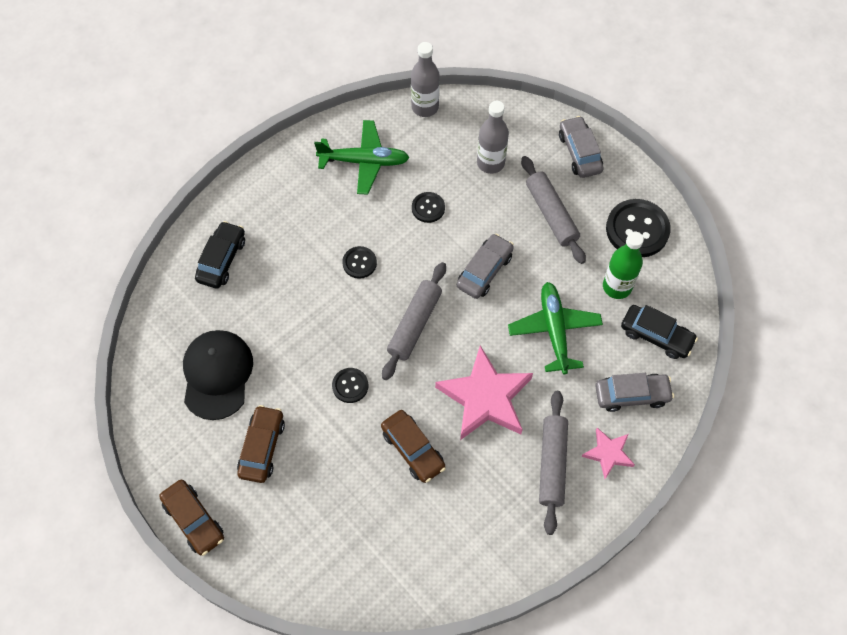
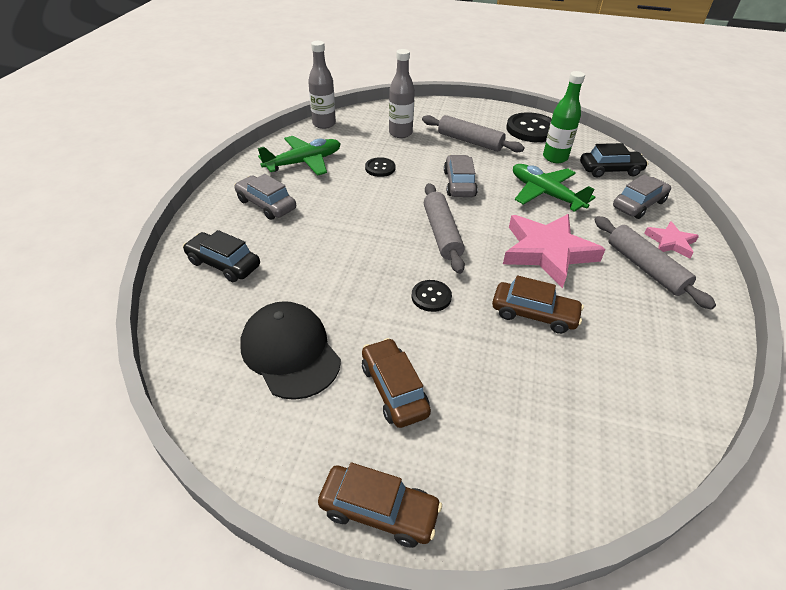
camera: 35 degrees left, 20 degrees down
black car [195,221,245,289] -> black car turned 45 degrees counterclockwise [183,230,260,282]
black button [342,246,377,279] -> none
grey car [559,116,604,178] -> grey car moved to [234,174,296,220]

